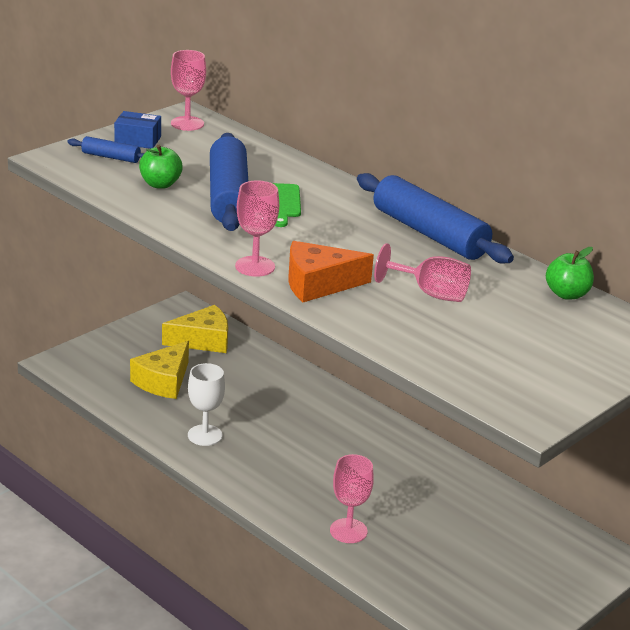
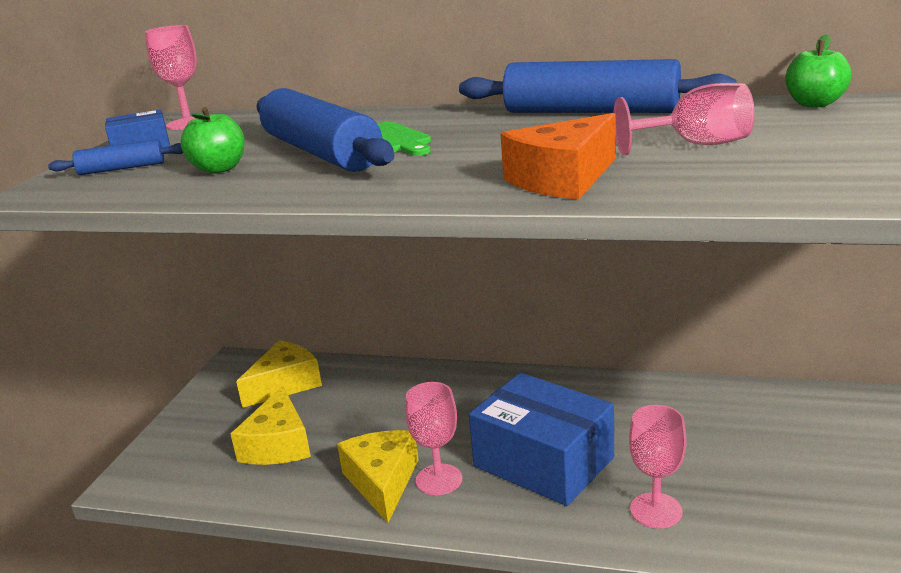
camera: 25 degrees left, 5 degrees down
white goblet [188,363,225,446] -> yellow cheese [337,430,419,523]
pink goblet [235,181,279,277] -> pink goblet moved to [405,382,462,495]
none -> blue box [469,373,614,506]

